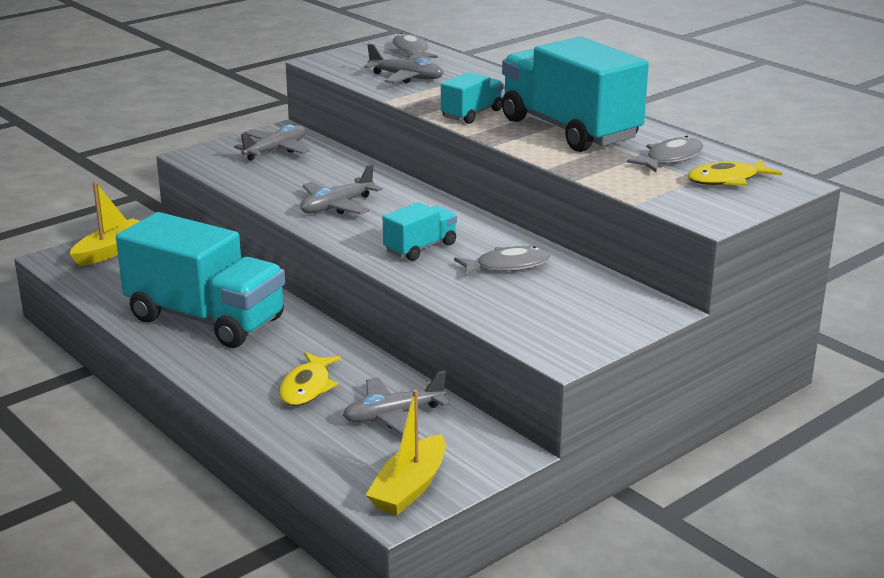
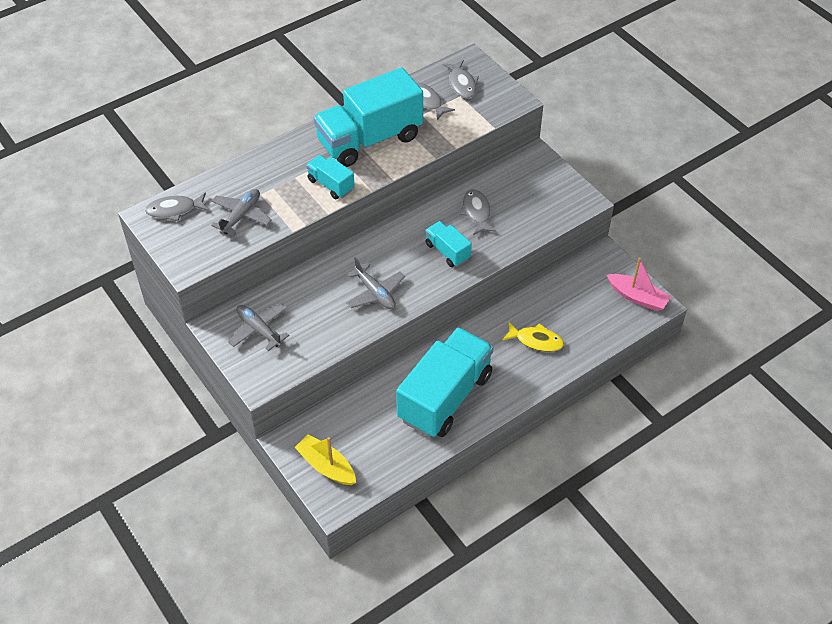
camera: 85 degrees left, 25 degrees up
grey plane [343,371,450,435] -> none
yellow boat [366,390,445,515] -> pink boat [607,258,671,311]
yellow fish [687,159,782,186] -> grey fish [443,60,479,98]

